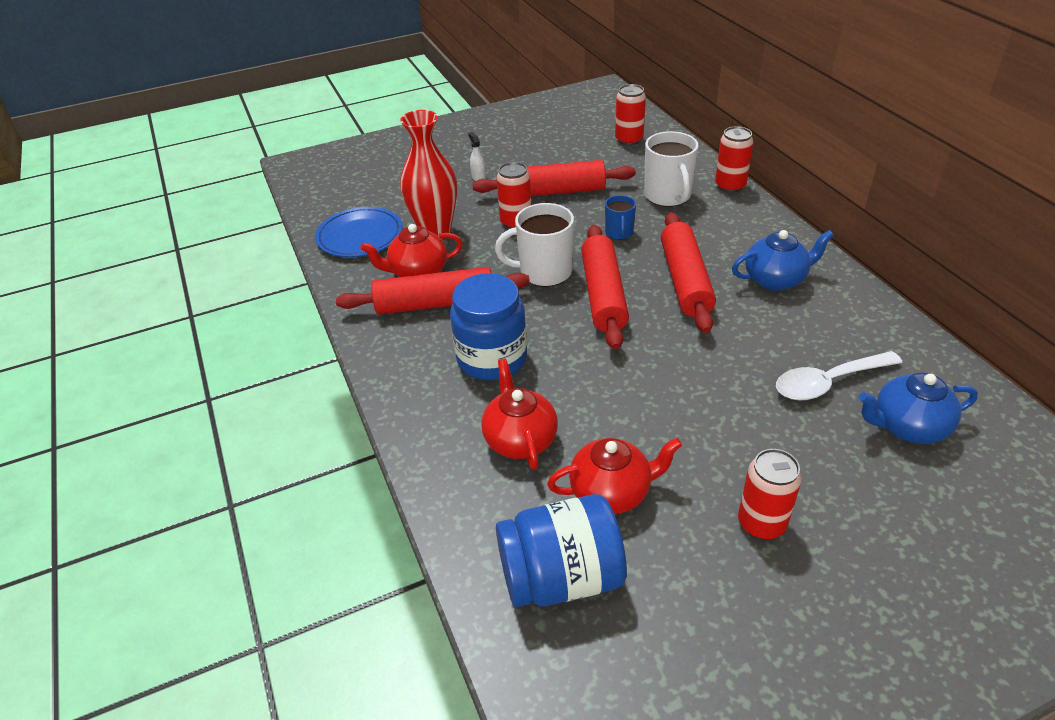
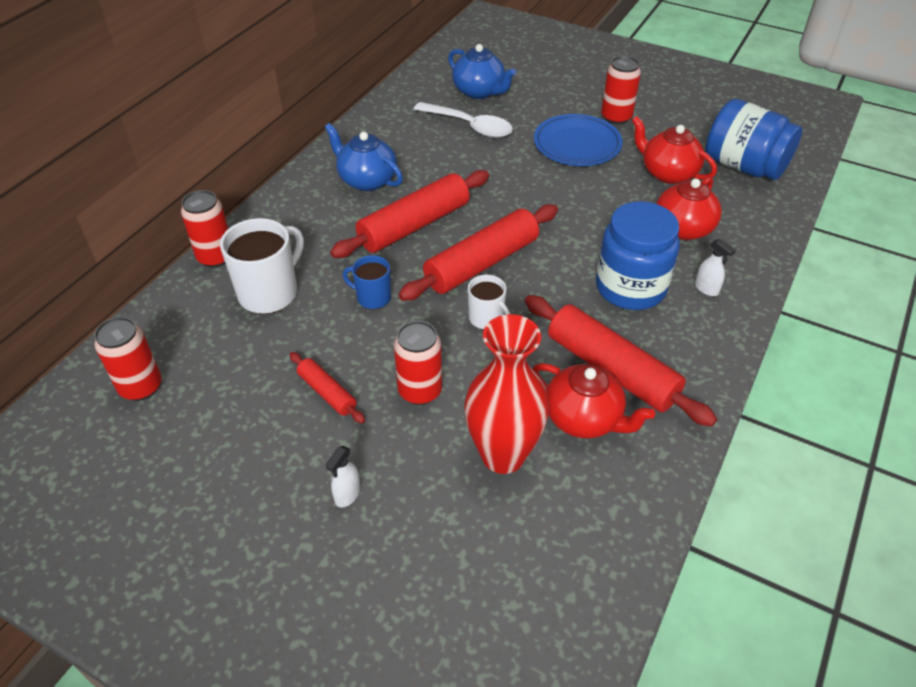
camera: 130 degrees left, 5 degrees up
blue plate [315,207,403,257] -> blue plate moved to [534,114,623,166]
red rolling pin [472,160,636,196] -> red rolling pin [289,352,365,423], size x0.50
white mug [495,203,574,287] -> white mug [468,275,510,329], size x0.57
blue mug [605,195,636,240] -> blue mug turned 120 degrees counterclockwise [343,255,391,309]
none -> white spray bottle [695,239,736,296]

